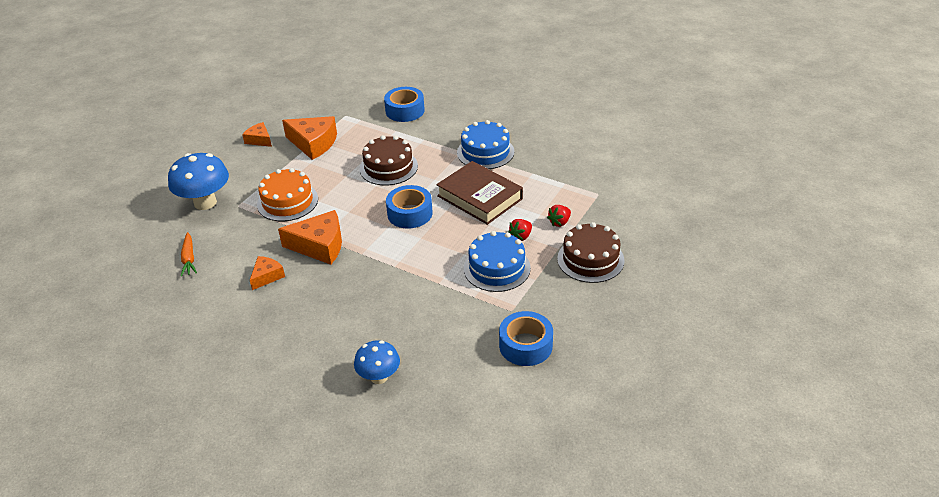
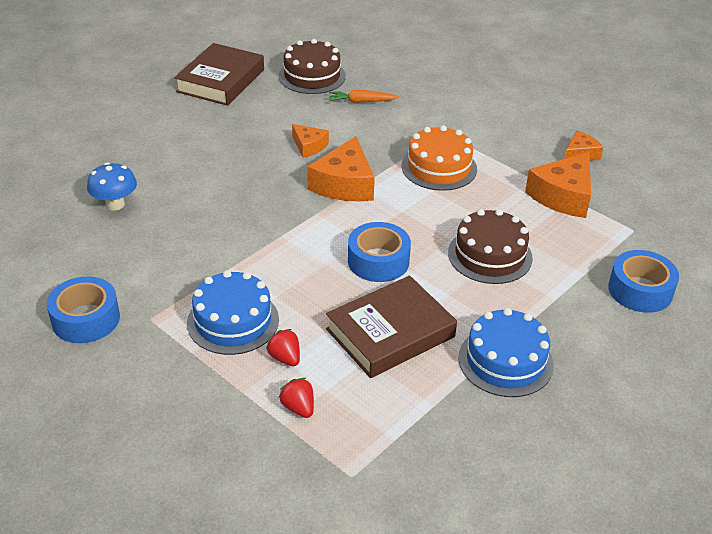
camera: 100 degrees right, 0 degrees up
blue mushroom [168,153,229,210] -> none
brown cake [557,222,625,283] -> brown cake moved to [279,39,346,94]
none -> brown book [174,43,264,106]

